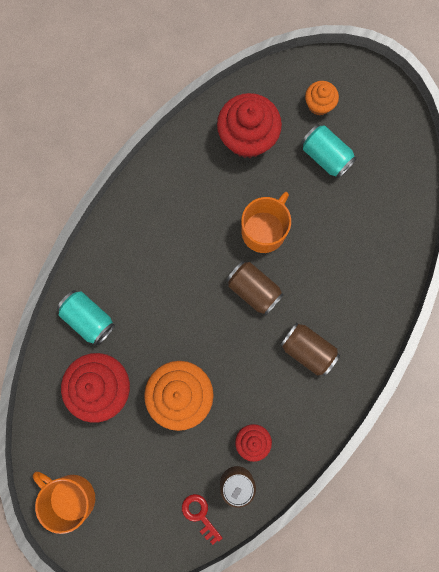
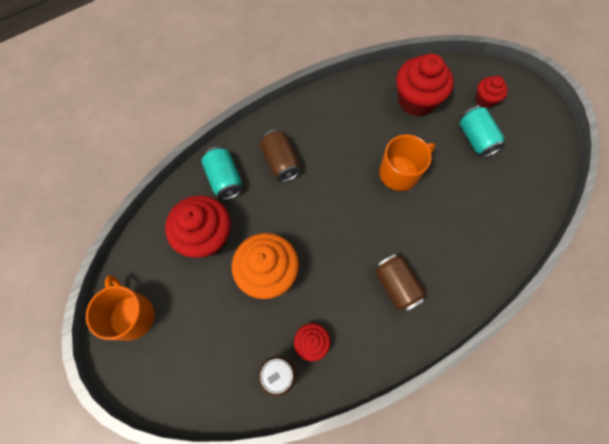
camera: 25 degrees right, 10 degrees down
red key [182,494,222,545] -> none
brown can [226,261,284,315] -> brown can moved to [260,129,301,182]
orange cupcake [305,81,339,115] -> red cupcake [475,76,508,108]

